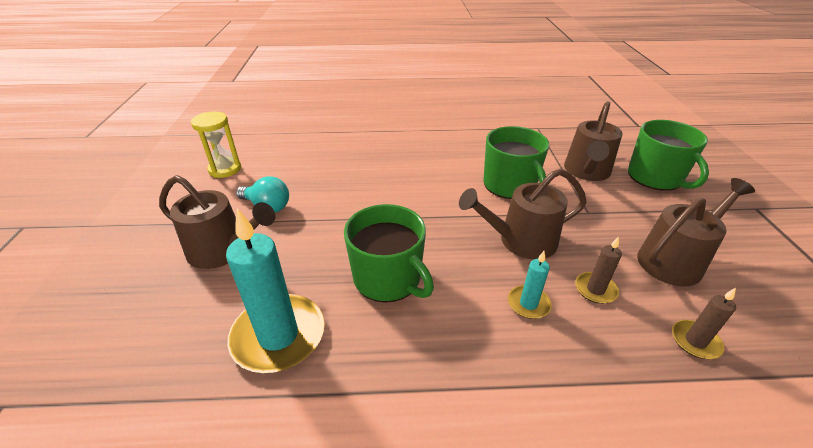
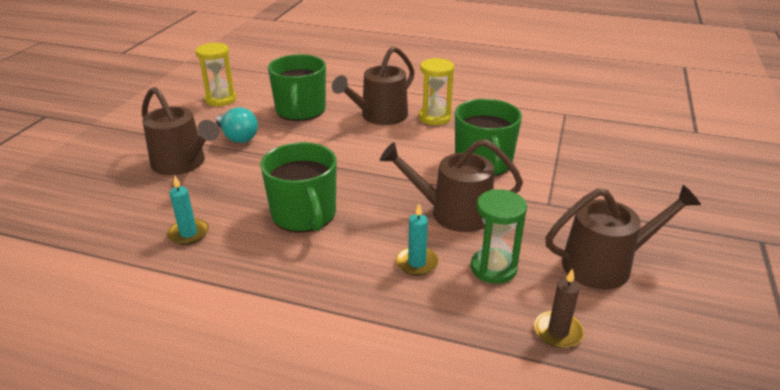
camera: 20 degrees right, 5 degrees down
turquoise candle [226,208,325,373] -> turquoise candle [167,176,209,245], size x0.49
brown watering can [564,101,623,181] -> brown watering can moved to [332,46,415,125]
brown candle [575,236,622,304] -> green hourglass [471,189,527,284]
green mug [628,120,709,191] -> green mug moved to [268,54,326,121]
none -> yellow hourglass [419,58,454,125]

